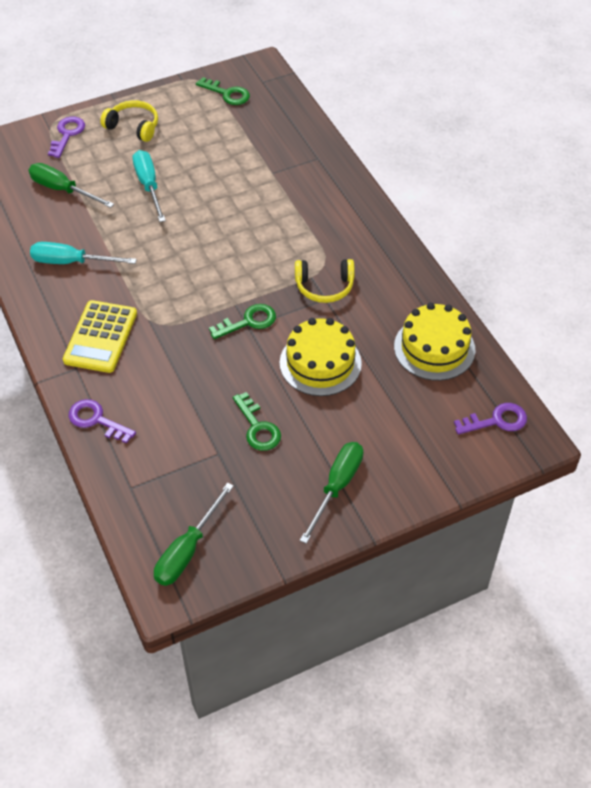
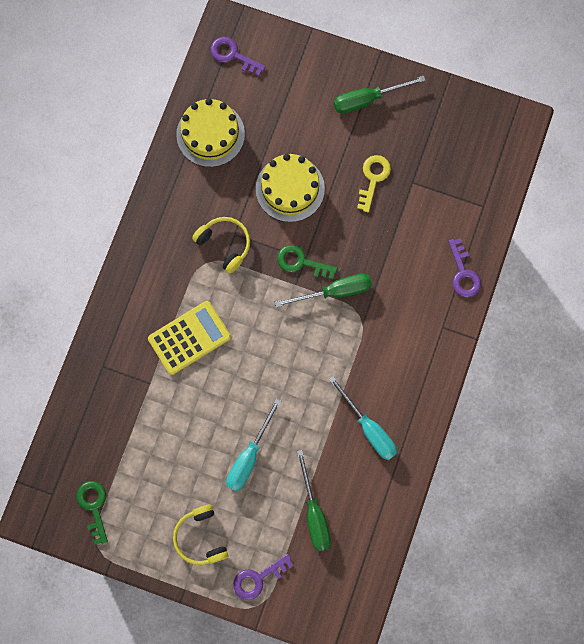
camera: 135 degrees left, 25 degrees up
yellow calculator [63,300,137,373] -> yellow calculator moved to [148,301,231,375]
green screwdriver [154,483,234,586] -> green screwdriver moved to [275,273,372,307]
green key [233,392,281,451] -> yellow key [357,155,391,212]

